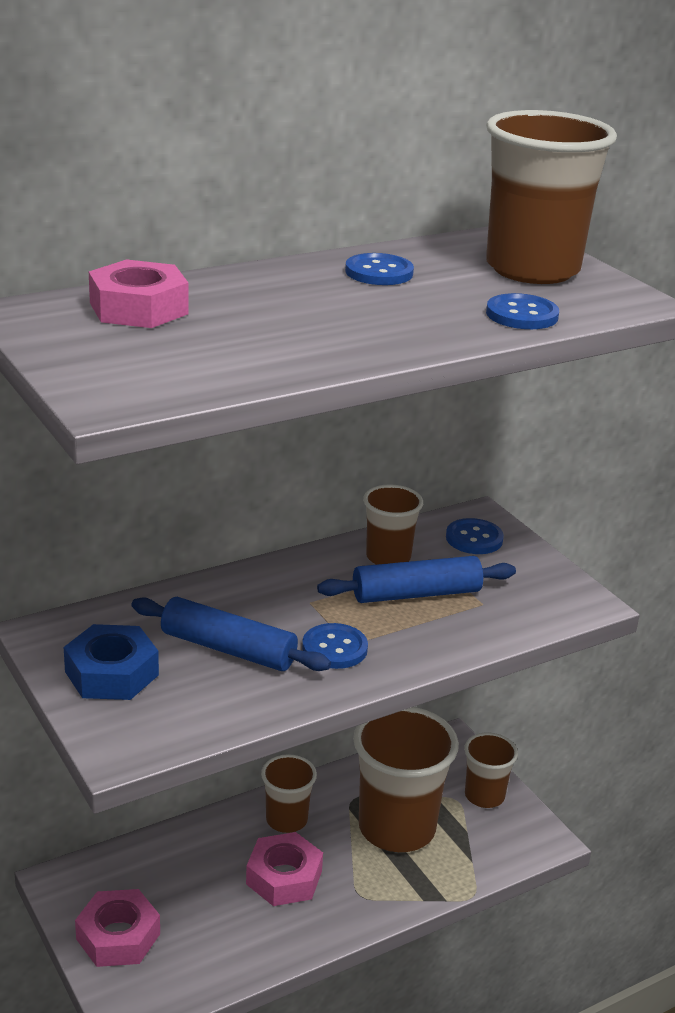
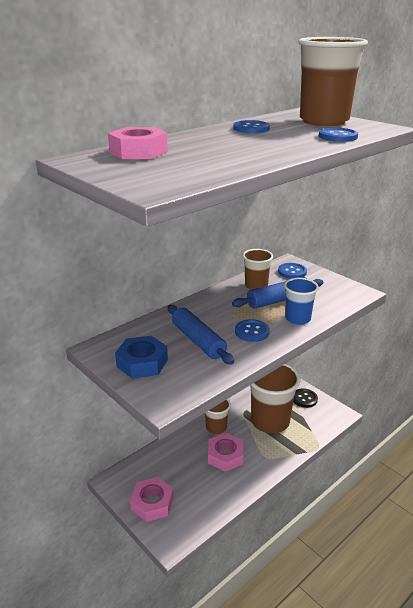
camera: 10 degrees left, 0 degrees up
blue rolling pin [132,597,331,671] -> blue rolling pin turned 45 degrees clockwise [168,305,234,365]
brown cup [464,732,518,808] -> black button [293,388,318,408]
none -> blue cup [284,278,319,325]

